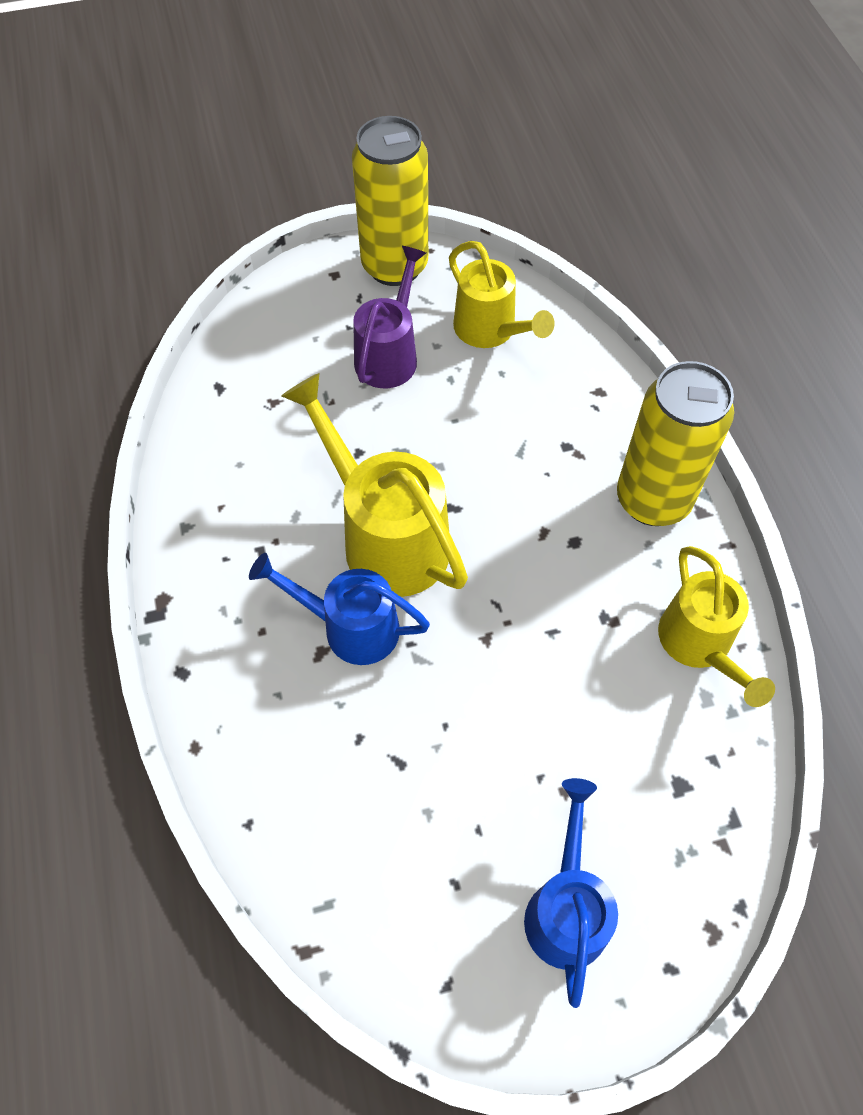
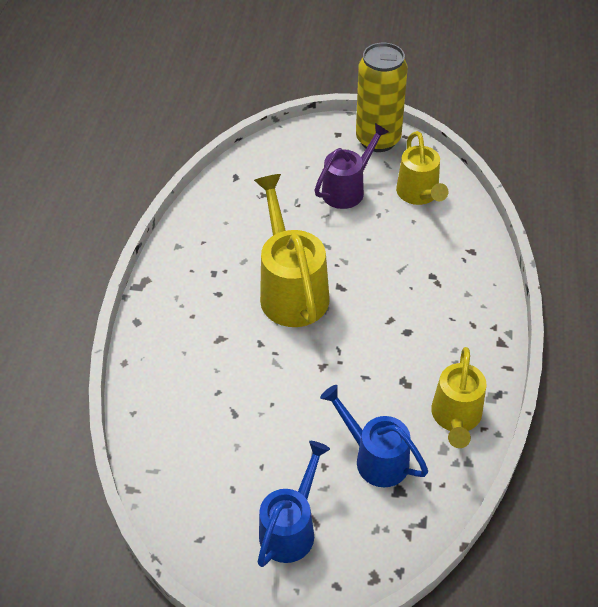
camera: 25 degrees right, 10 degrees down
blue watering can [249,553,430,665] -> blue watering can moved to [320,385,428,487]
yellow can [617,361,734,526] -> none

